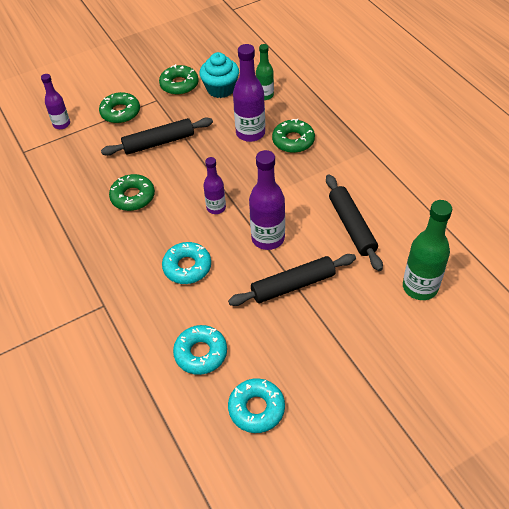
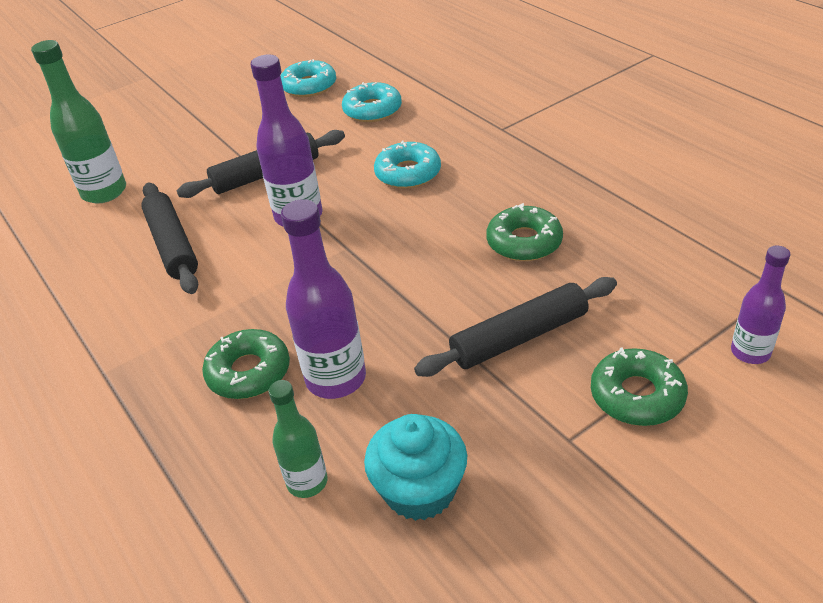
camera: 175 degrees right, 10 degrees down
green donut [159,64,199,95] -> none
purple bottle [203,157,226,214] -> none

